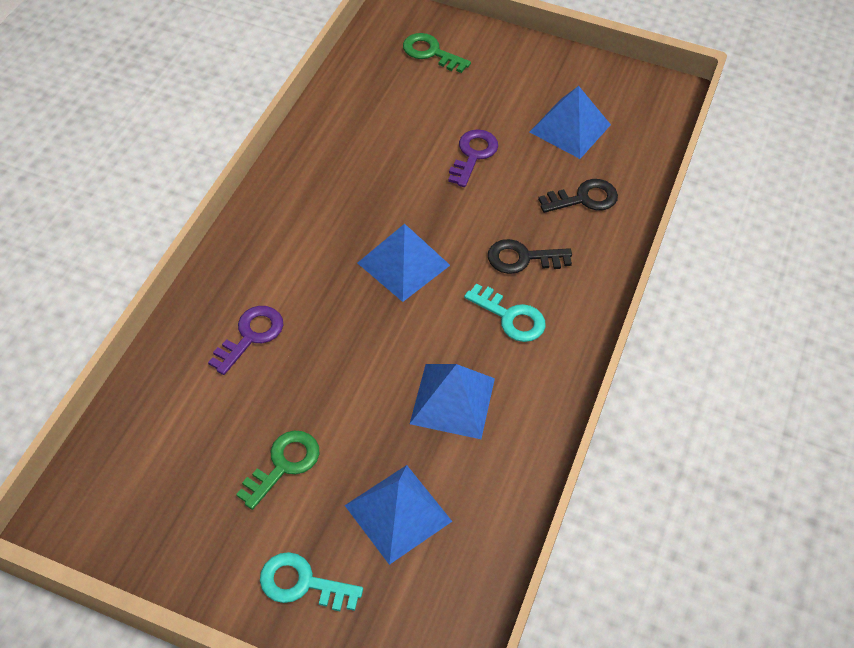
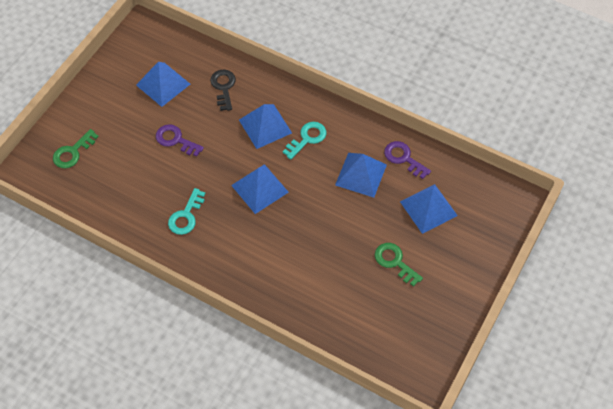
camera: 80 degrees left, 5 degrees up
purple key [208,306,283,375] -> purple key moved to [384,141,431,179]
turquoise key [260,552,363,611] -> turquoise key moved to [168,188,205,235]
black key [488,239,572,274] -> blue pyramid [239,104,292,149]

